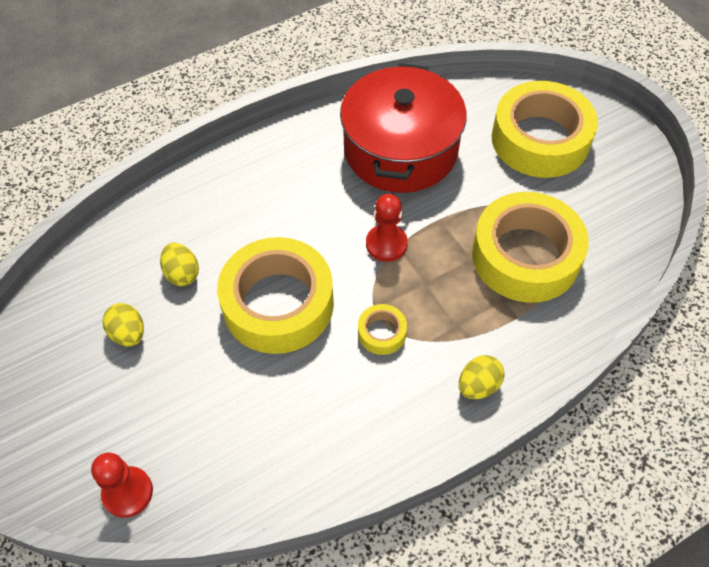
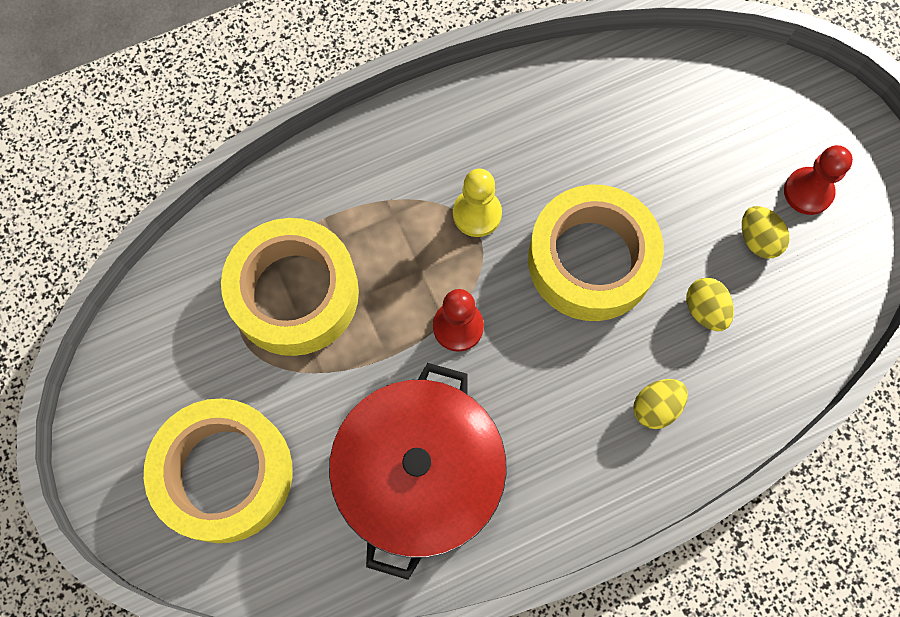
camera: 175 degrees left, 15 degrees up
red pawn [91,453,153,518] -> red pawn moved to [784,145,853,215]
yellow tape [358,304,407,355] -> yellow pawn [453,168,502,237]
yellow egg [459,355,504,399] -> yellow egg moved to [633,379,688,429]

